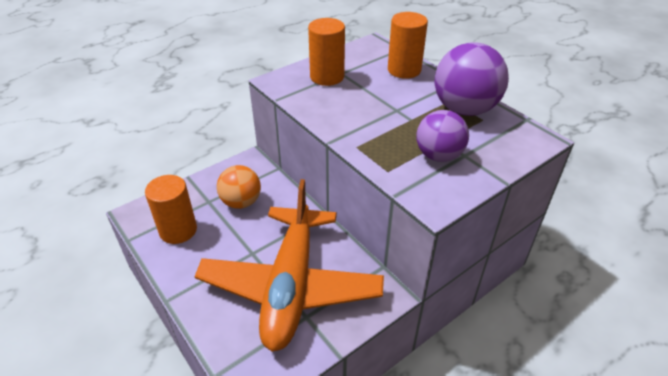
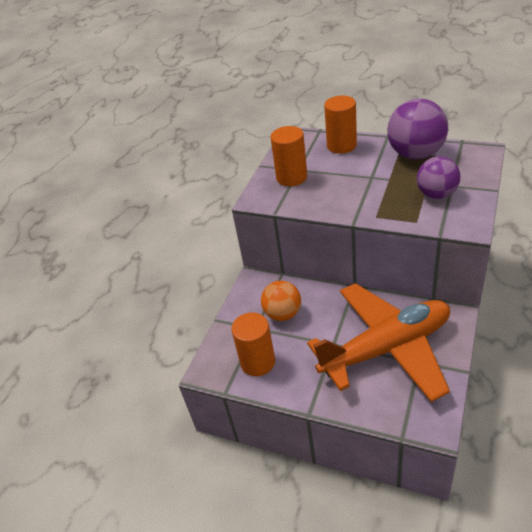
camera: 25 degrees left, 0 degrees up
orange plane [195,179,384,352] -> orange plane turned 90 degrees counterclockwise [307,283,450,402]

